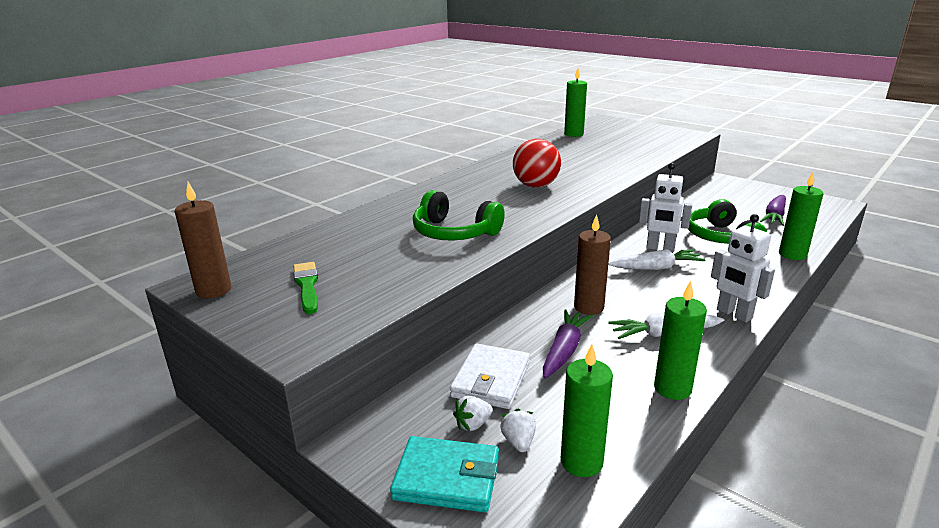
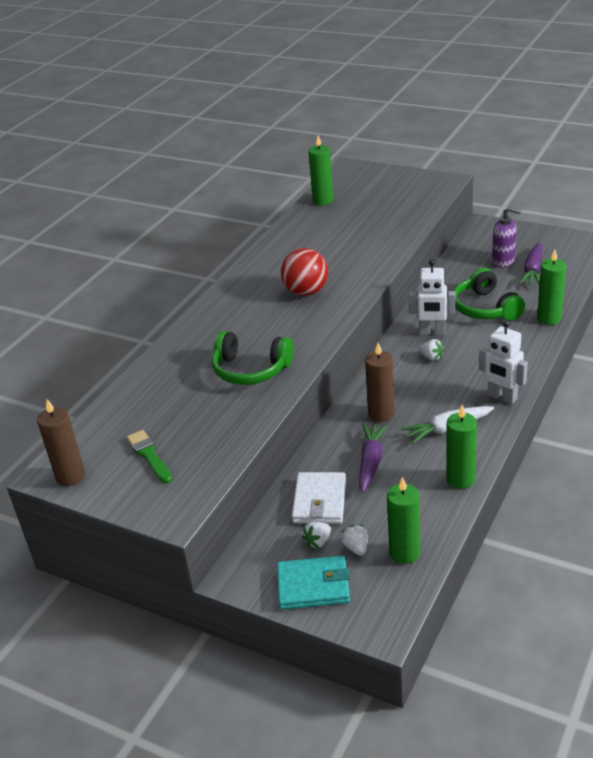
camera: 10 degrees left, 10 degrees up
white carrot [608,249,705,270] -> white strawberry [419,339,444,361]
none -> purple soap dispenser [492,207,521,268]

